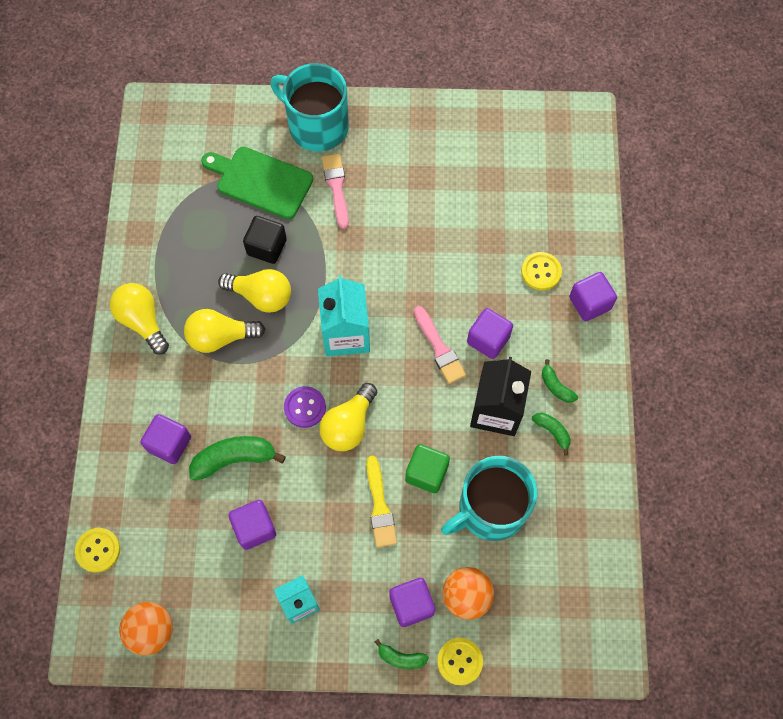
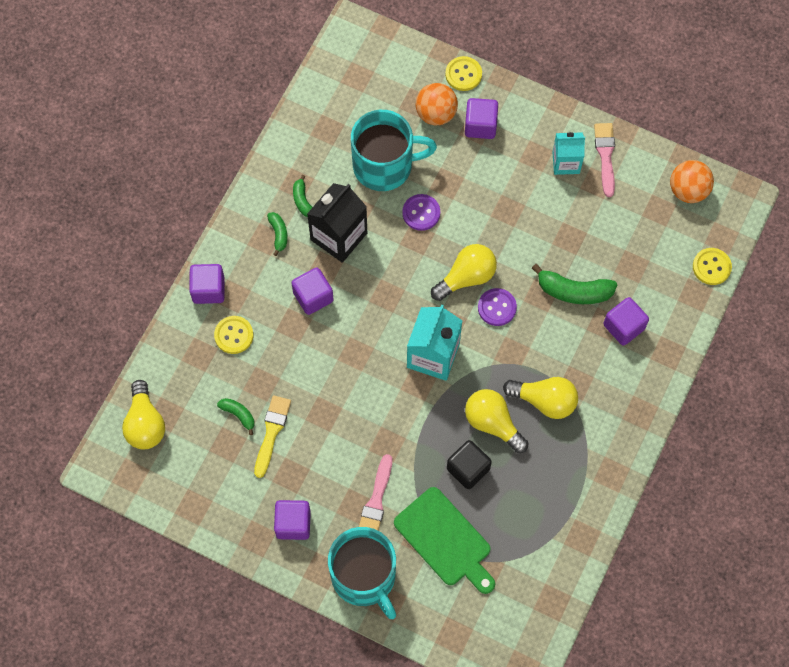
camera: 155 degrees left, 0 degrees up
yellow light bulb [110,283,169,355] -> yellow light bulb moved to [122,380,165,449]
purple cube [228,500,276,550] -> purple cube moved to [274,500,311,540]
yellow brush [366,456,397,548] -> yellow brush moved to [254,395,291,478]
green banana [375,639,429,669] -> green banana moved to [217,398,254,435]
green cube [405,444,450,493] -> purple button [402,194,440,231]
pink brush [414,306,466,384] -> pink brush moved to [594,123,615,197]

